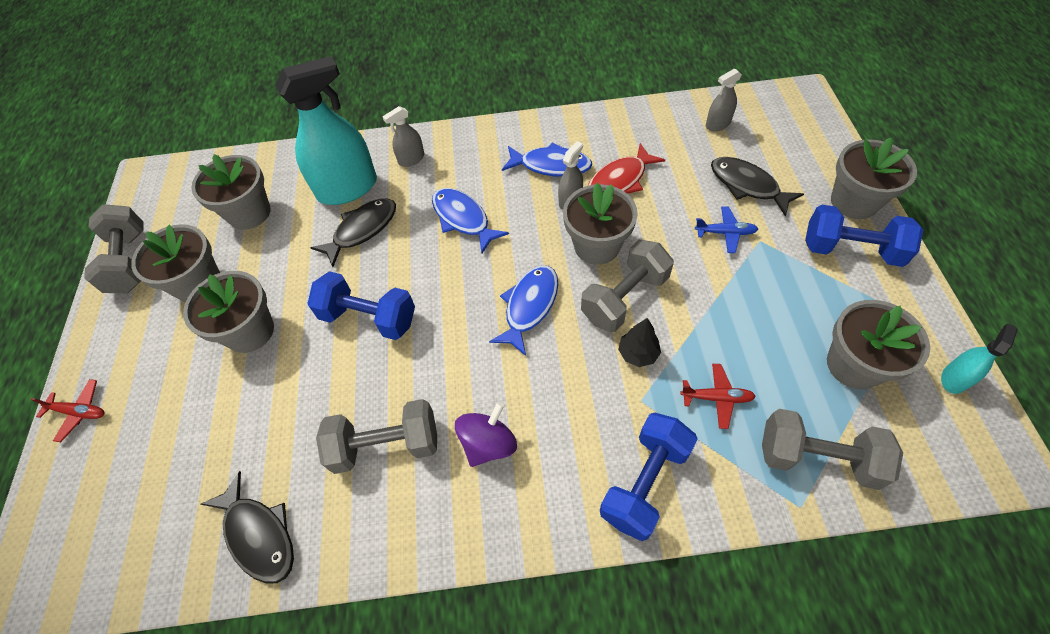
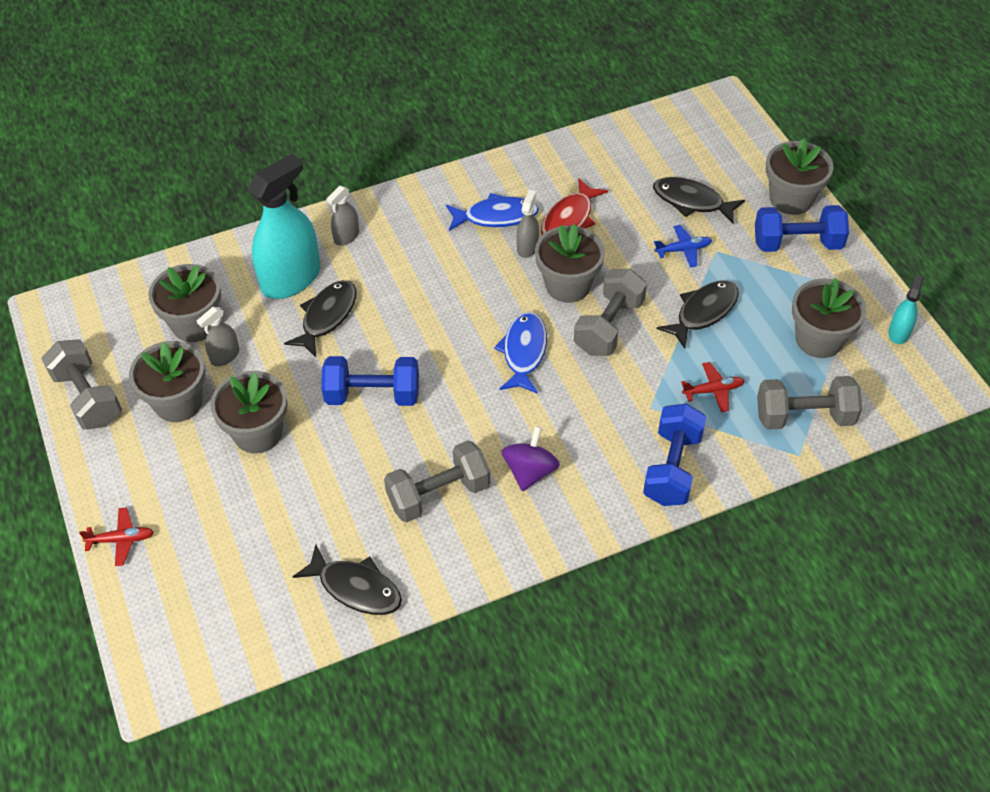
camera: 20 degrees left, 5 degrees down
blue fish [432,188,509,253] -> none
black tree [618,318,661,367] -> none
grey spray bottle [706,68,742,131] -> grey spray bottle moved to [197,307,239,366]
none -> black fish [657,281,739,349]

